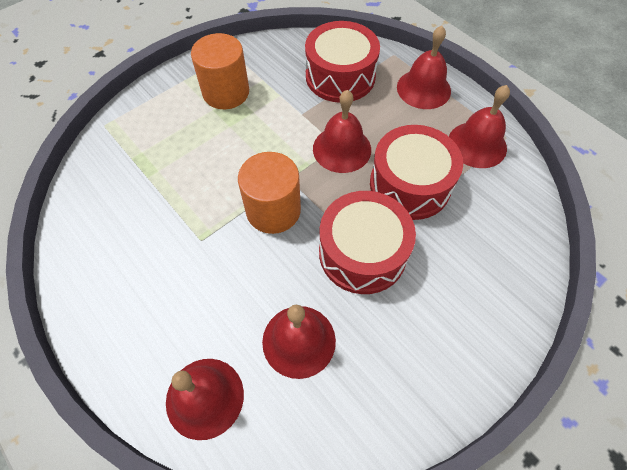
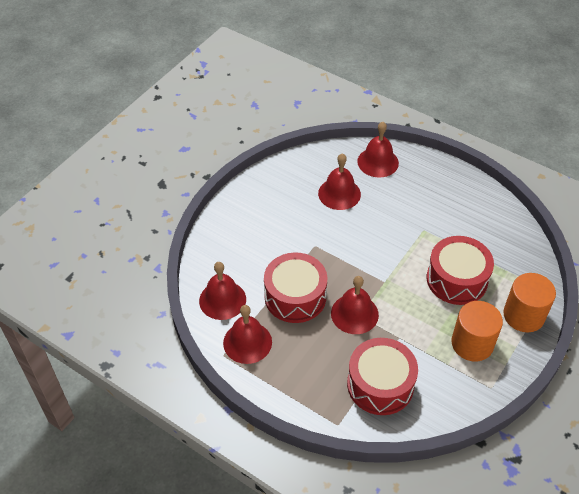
camera: 165 degrees right, 10 degrees down
orange cylinder [238,152,301,234] -> orange cylinder moved to [503,273,556,332]
red drum [319,191,416,294] -> red drum moved to [427,236,494,305]
red bell [397,25,451,109] -> red bell moved to [199,262,246,320]

